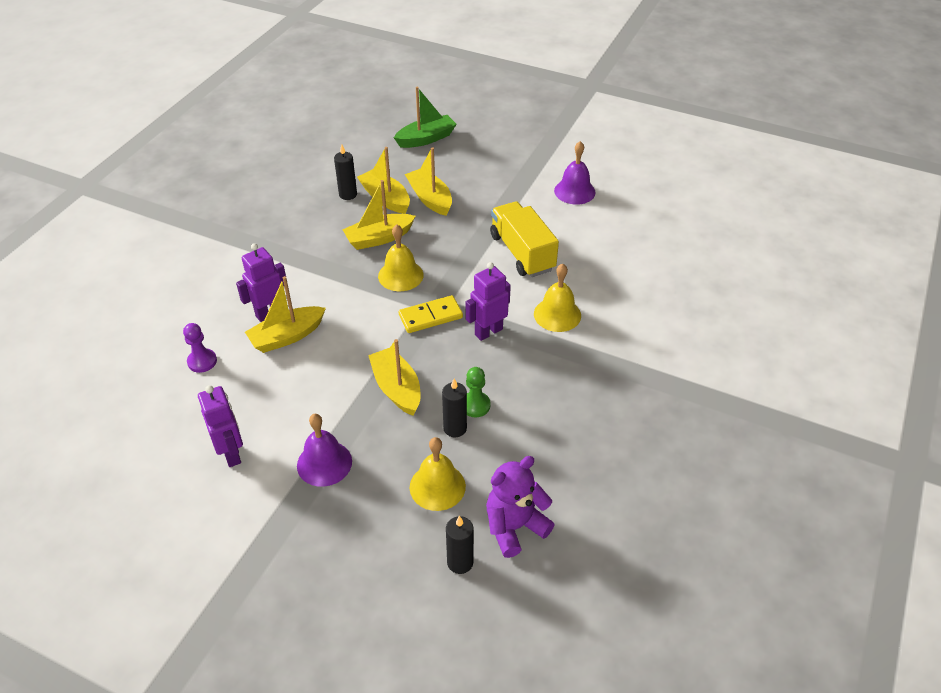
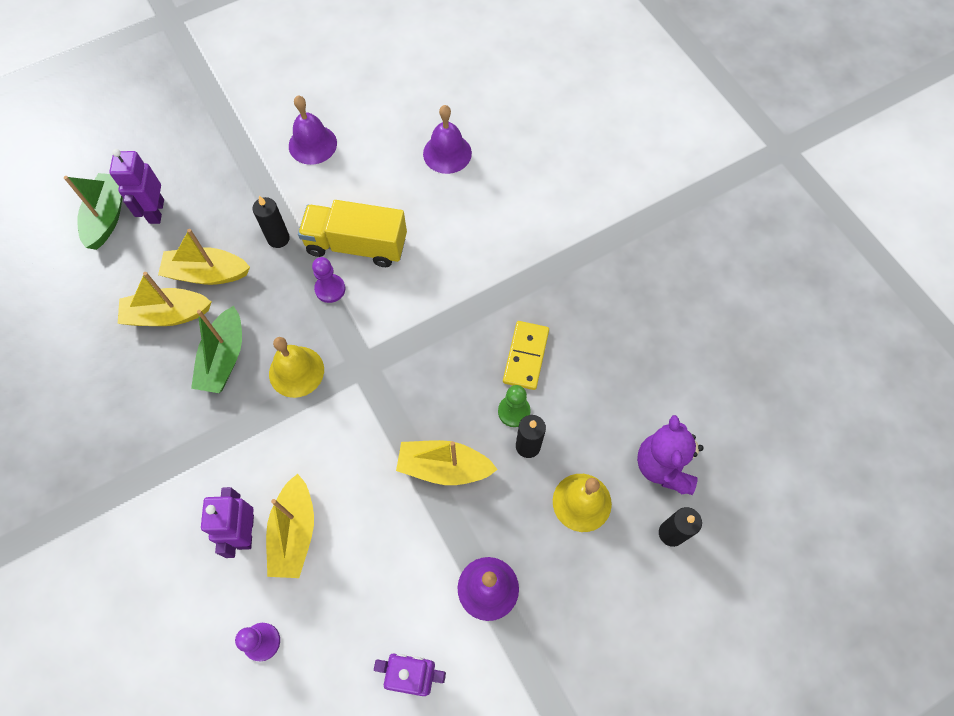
camera: 55 degrees left, 20 degrees up
black candle [334,144,357,200] -> black candle moved to [253,196,290,248]
yellow boat [342,180,415,250] -> green boat [191,306,242,393]
yellow domino [399,295,463,333] -> yellow domino moved to [503,321,549,390]
purple robot [466,262,511,341] -> purple robot moved to [109,149,164,224]
yellow bell [534,264,581,332] -> none
none -> purple pawn [312,257,345,303]
none -> purple bell [423,105,472,174]

